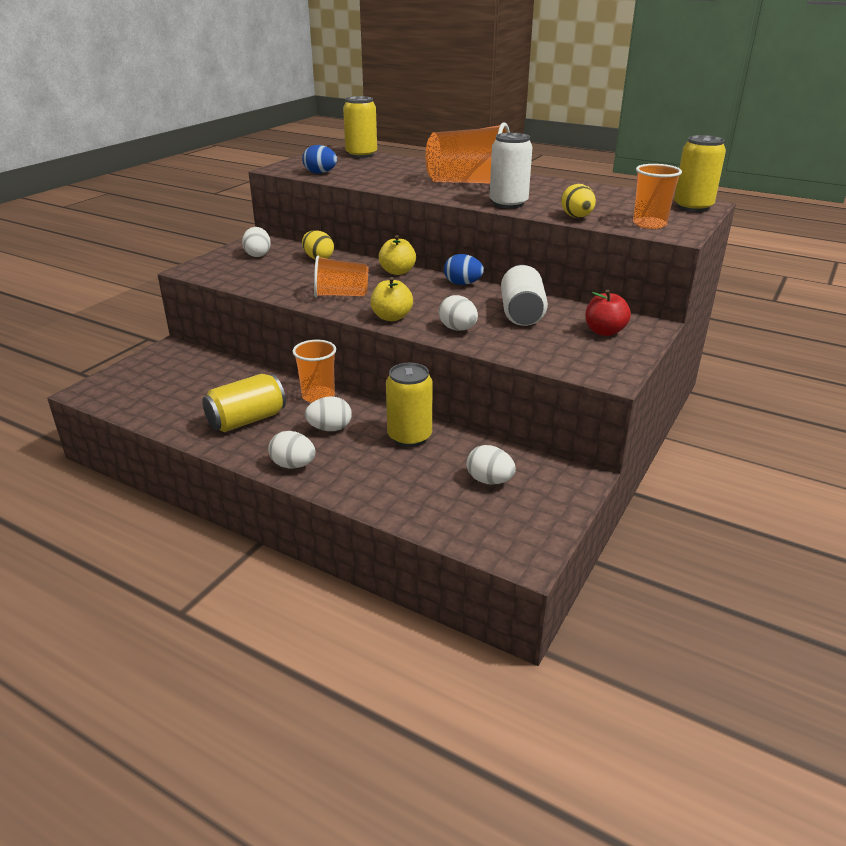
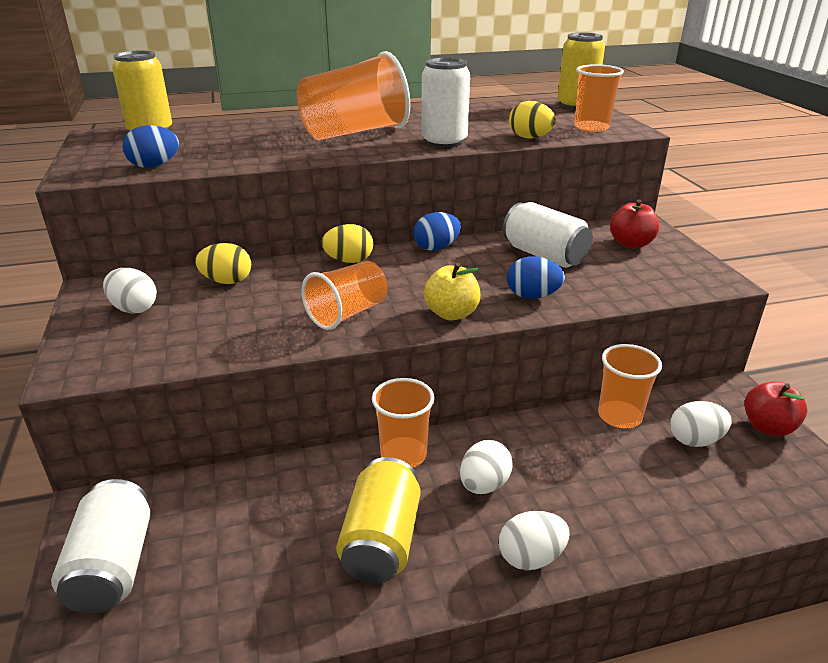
camera: 45 degrees left, 0 degrees up
yellow apple [379,235,416,275] -> yellow egg [321,224,373,263]
yellow can [386,363,433,447] -> none
white egg [439,295,478,331] -> blue egg [507,256,565,299]
none -> white can [51,479,150,613]
none -> orange cup [598,344,662,428]
none -> red apple [744,382,807,436]

